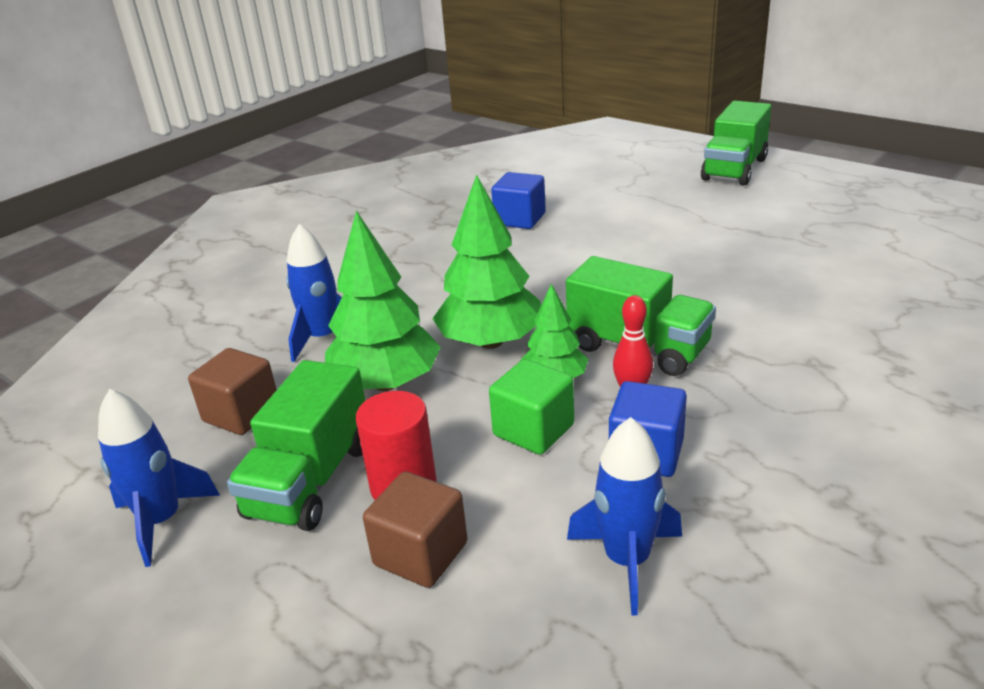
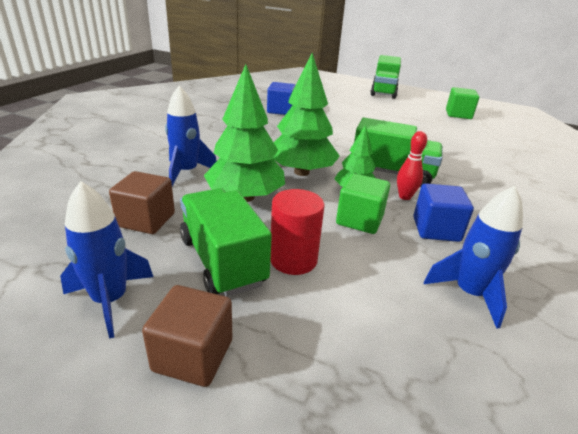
camera: 20 degrees left, 0 degrees up
green truck [227,360,366,531] -> green truck turned 150 degrees clockwise [180,188,272,297]
brown cube [363,471,468,588] -> brown cube moved to [142,285,232,387]
none -> green cube [446,87,479,119]

